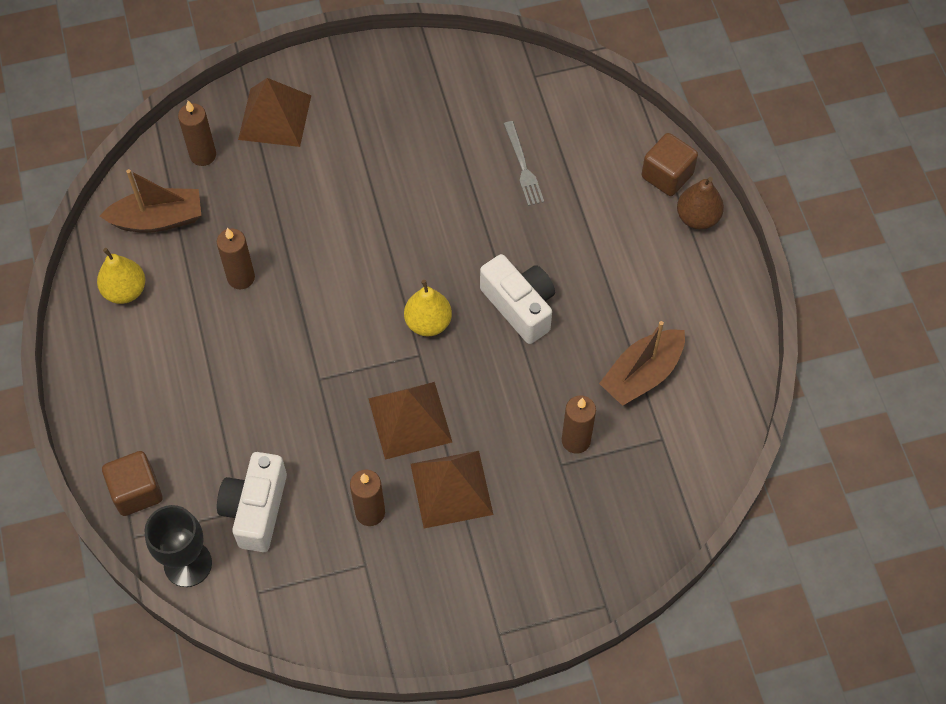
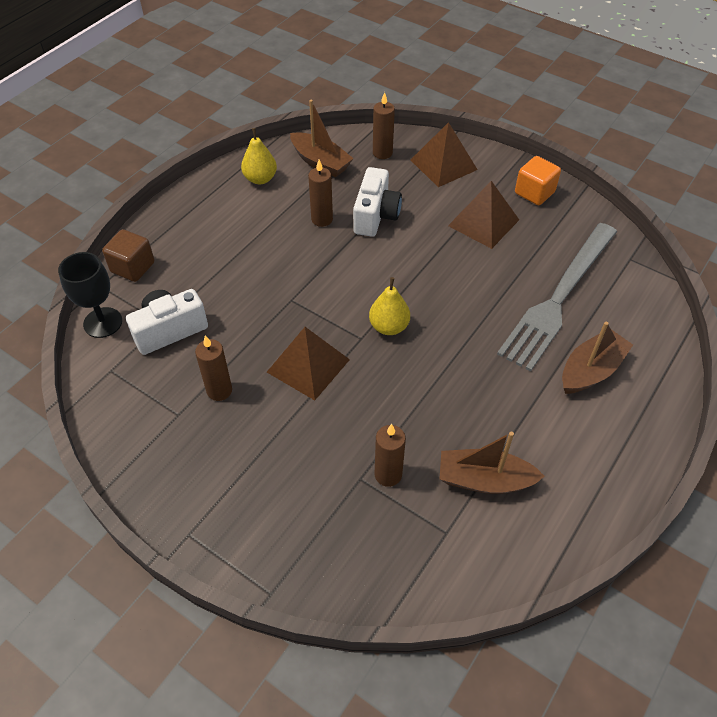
camera: 50 degrees right, 10 degrees down
brown pyramid [411,451,494,528] -> brown pyramid moved to [448,181,519,249]
white camera [480,254,555,344] -> white camera moved to [353,167,402,237]
grey fork [504,121,544,206] -> grey fork [497,223,617,372], size x2.45
brown cube [642,133,698,196] -> none
brown pear [677,177,724,229] -> none
none -> orange cube [515,156,561,205]
none -> brown boat [562,322,633,394]

